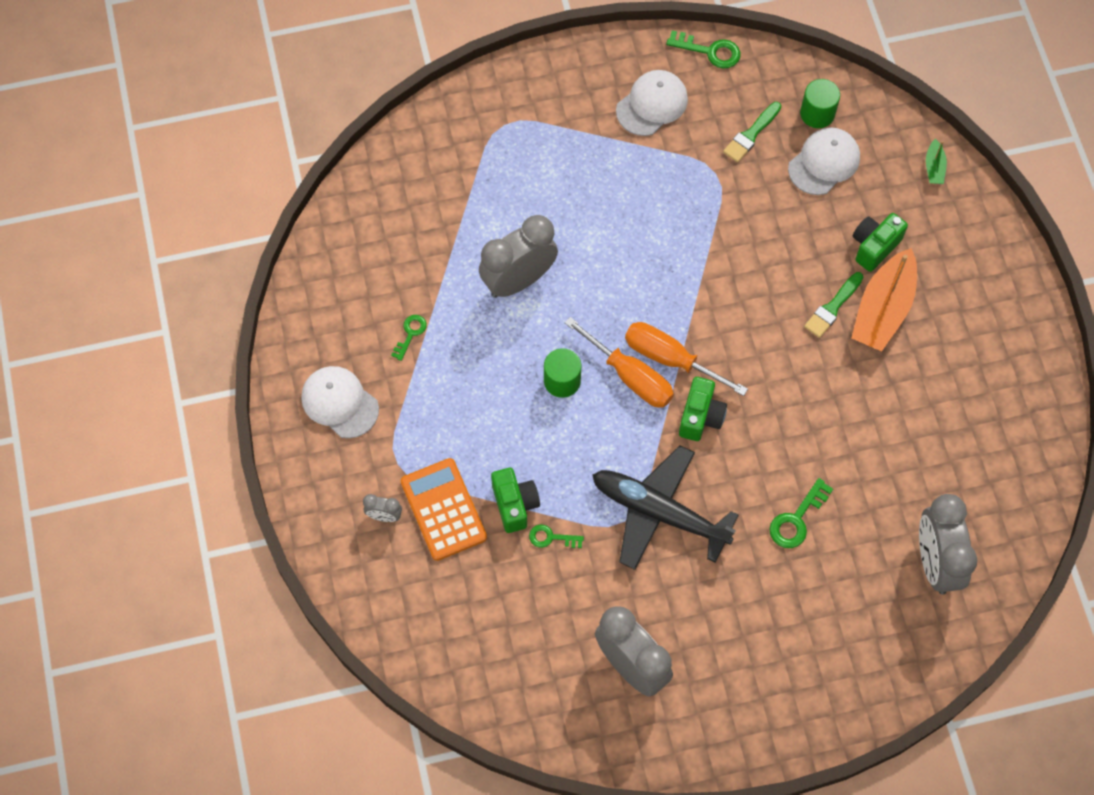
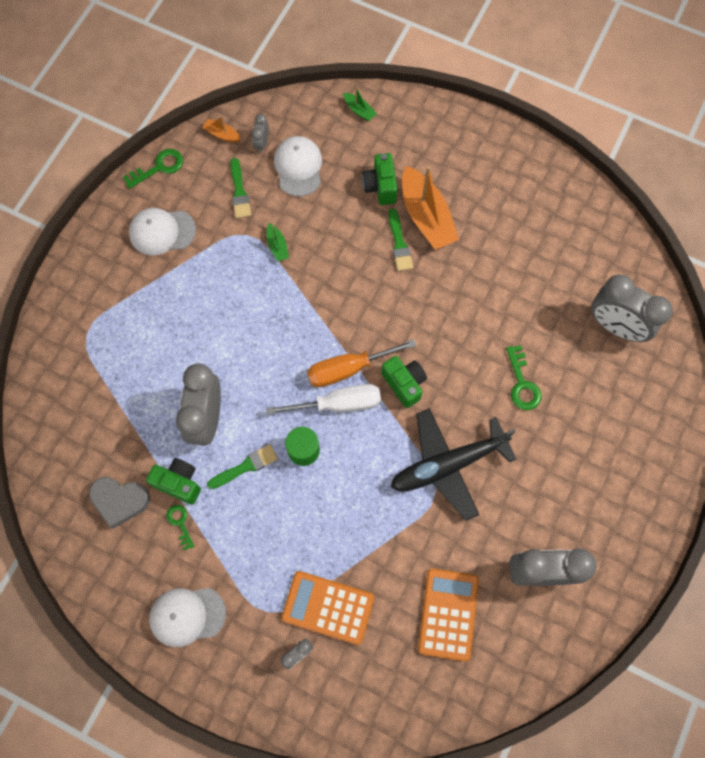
camera: 50 degrees left, 5 degrees up
green camera [491,468,540,533] -> green camera moved to [146,458,201,505]
green key [529,525,584,548] -> none
orange screwdriver [564,317,674,407] -> white screwdriver [266,384,381,415]
white cap [616,70,688,136] -> white cap turned 90 degrees counterclockwise [129,208,196,255]
green cylinder [800,79,840,128] -> grey clock [252,114,269,153]
none -> grey heart [89,477,150,529]
none -> orange boat [202,116,241,142]
none -> green brush [207,444,278,489]
none -> green boat [267,223,289,261]
none -> orange calculator [418,569,479,661]

